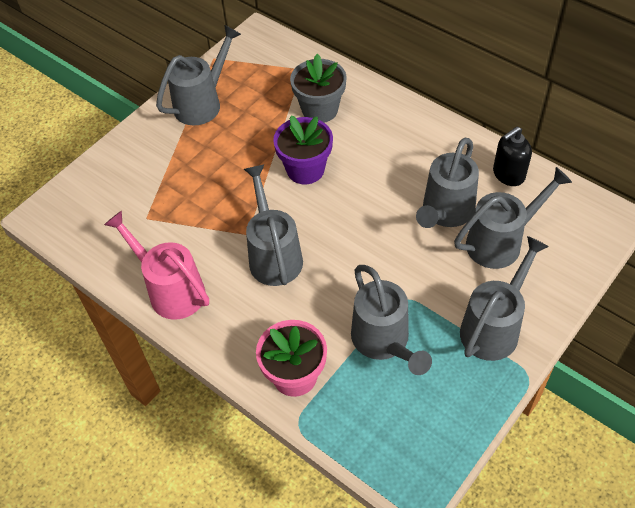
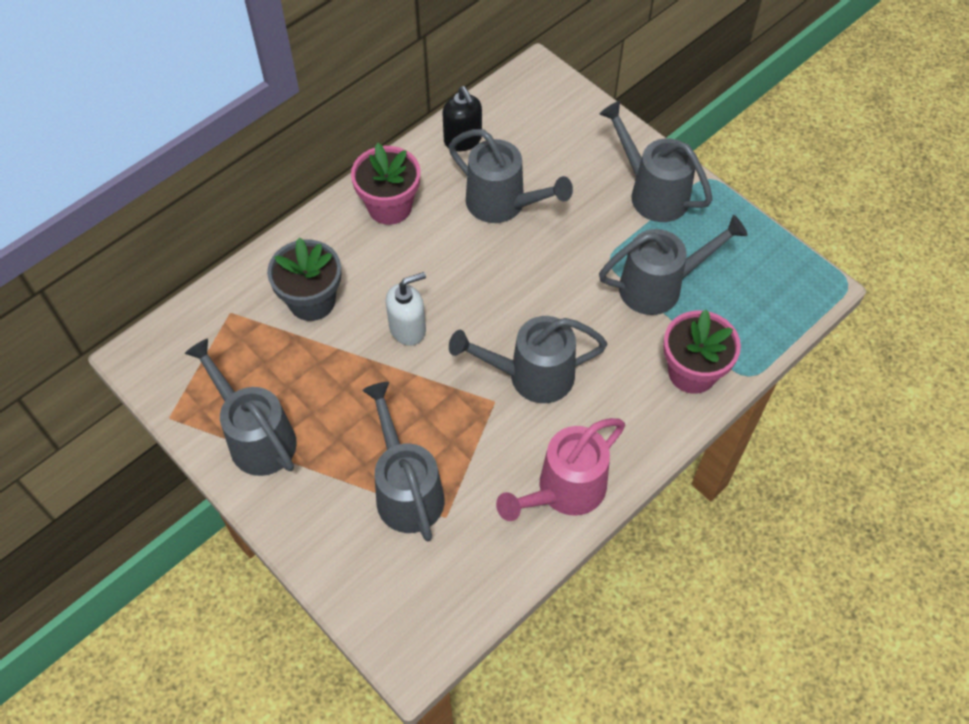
camera: 85 degrees left, 5 degrees up
purple flower pot [273,115,333,184] -> white soap dispenser [386,272,426,346]
grey watering can [454,167,572,269] -> grey watering can moved to [362,382,445,541]
none -> pink flower pot [351,143,421,225]

